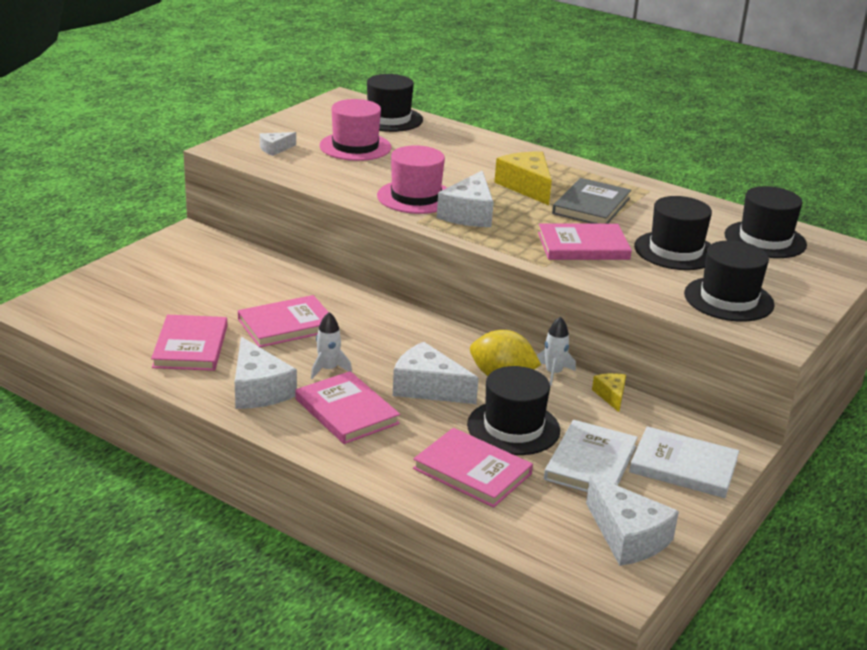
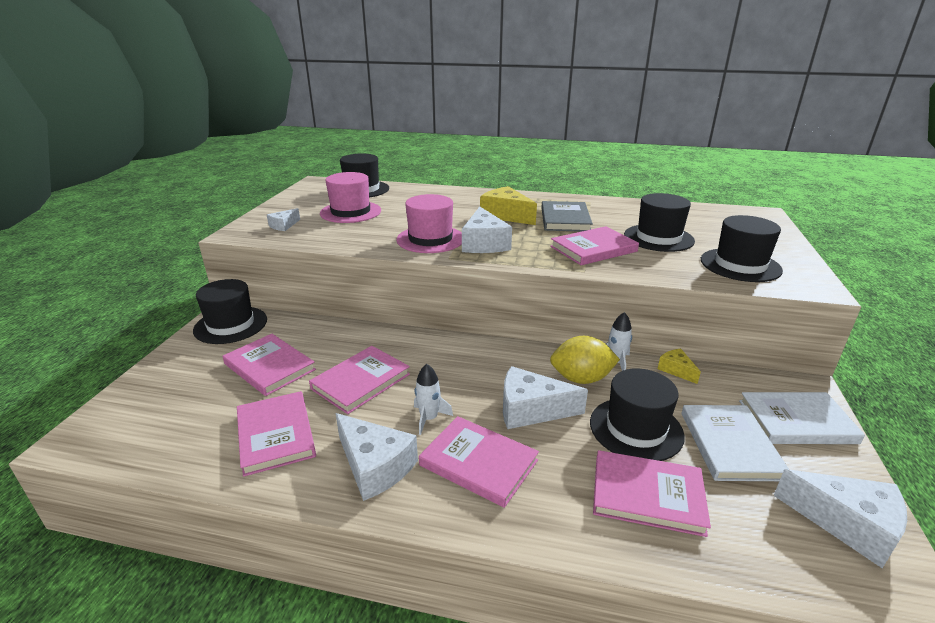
camera: 20 degrees left, 0 degrees up
black hat [725,186,807,258] -> black hat moved to [193,279,267,344]
none -> pink book [223,334,316,396]

